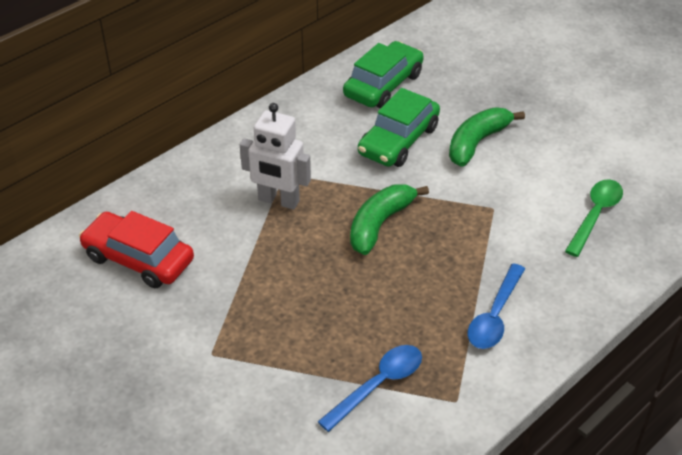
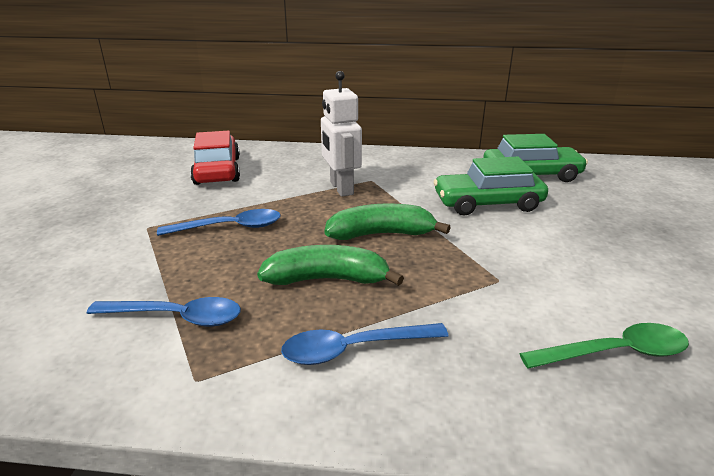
camera: 50 degrees right, 15 degrees down
green banana [449,108,525,167] -> green banana moved to [257,245,404,286]
none -> blue spoon [157,209,281,236]

